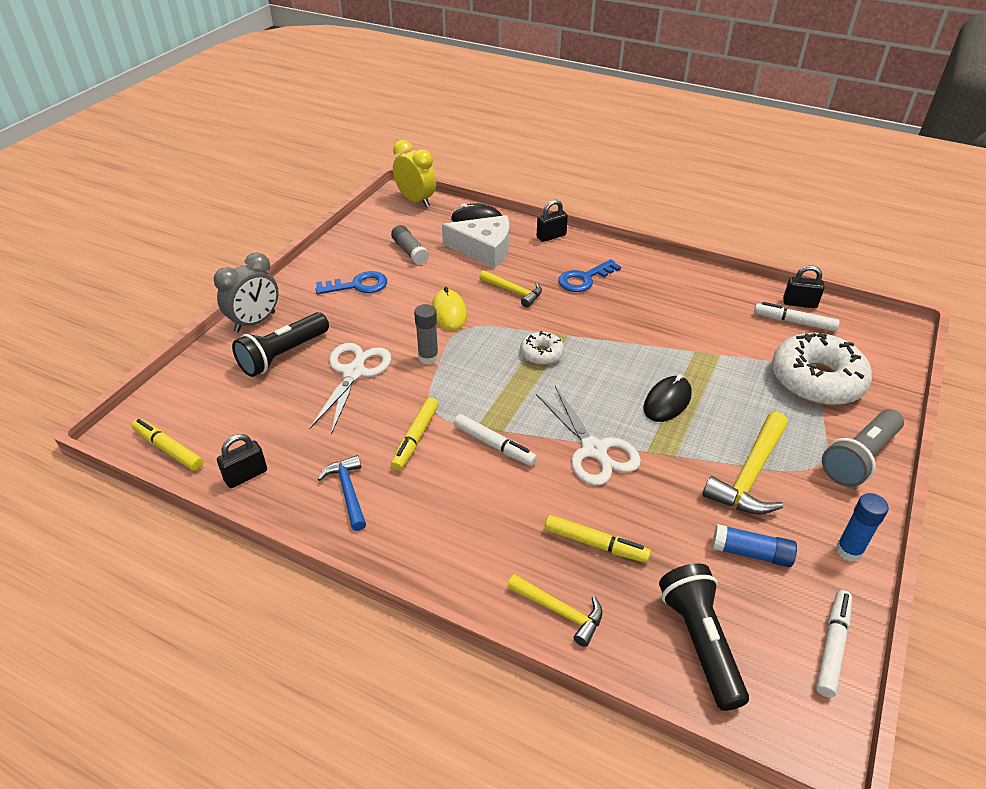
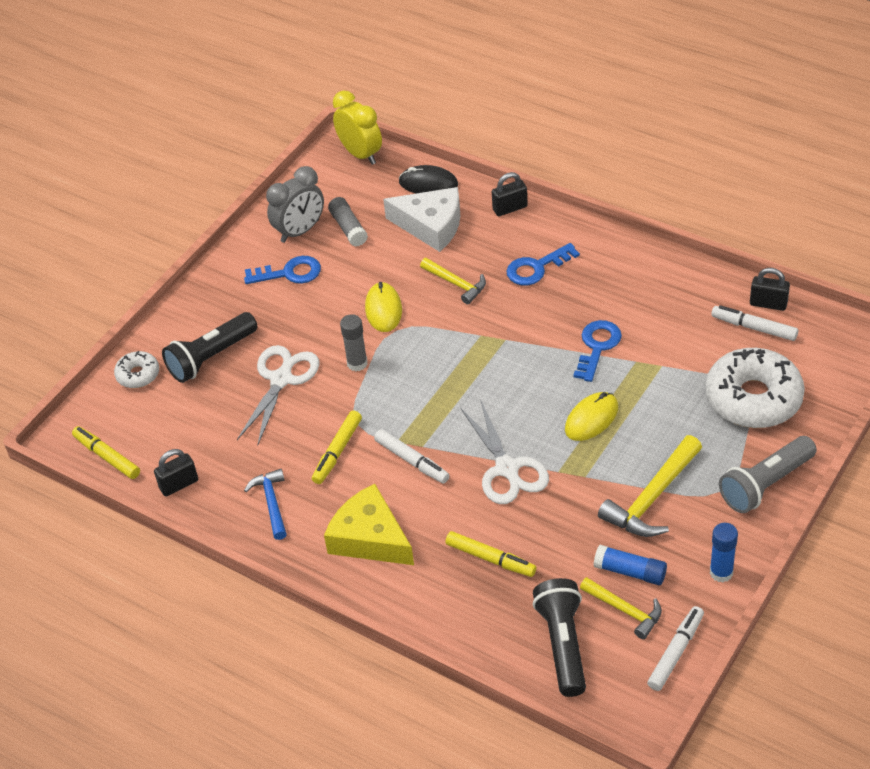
camera: 10 degrees right, 5 degrees up
grey clock [214,252,279,332] -> grey clock moved to [266,166,324,243]
yellow hammer [507,574,603,647] -> yellow hammer moved to [580,577,662,639]
white donut [520,331,564,365] -> white donut moved to [114,351,159,388]
black mouse [644,374,692,422] -> yellow mouse [565,392,618,441]
none -> yellow cheese [324,484,414,565]
none -> blue key [573,320,622,382]

